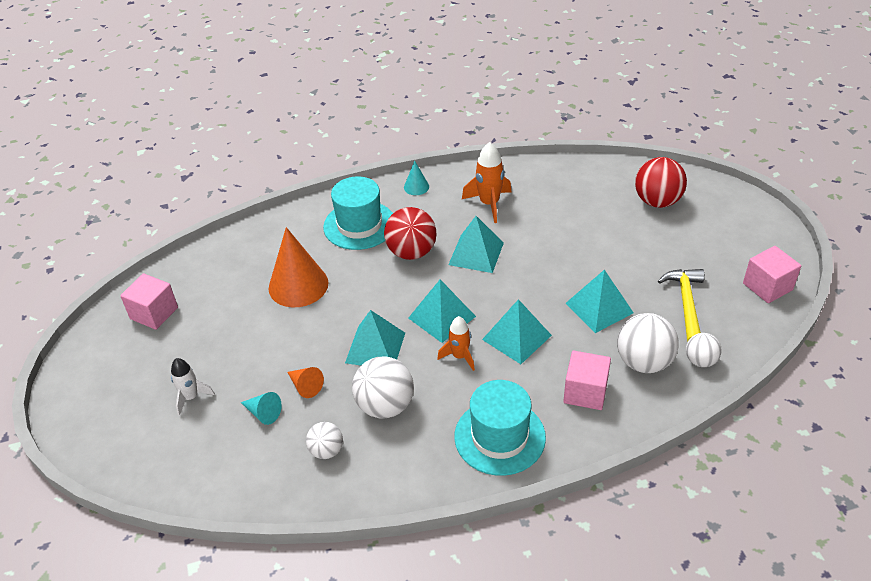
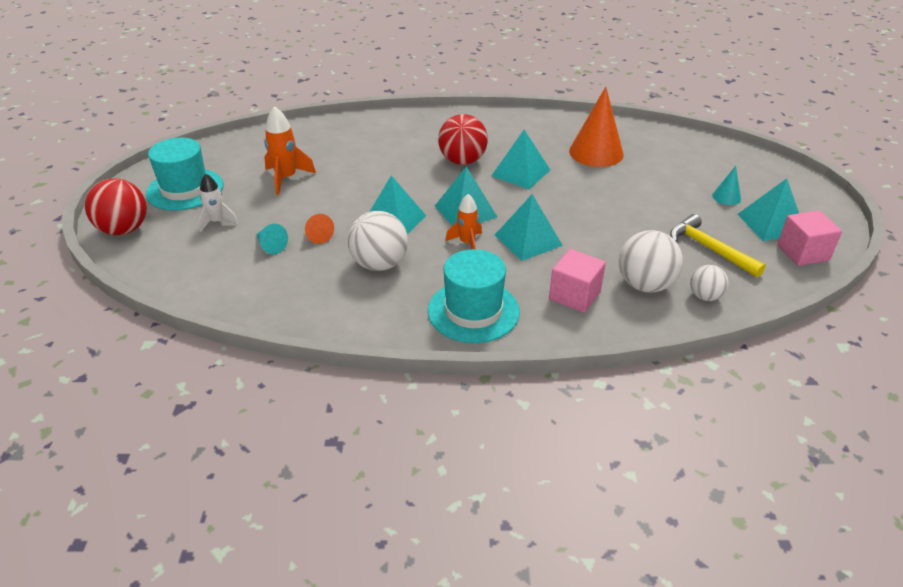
camera: 15 degrees right, 5 degrees down
pink cube [120,273,178,330] -> none
orange cone [269,227,329,307] -> orange cone moved to [569,87,624,167]
white ball [306,422,343,459] -> none
turquoise hat [323,177,393,250] -> turquoise hat moved to [146,138,223,211]
turquoise cone [404,161,429,195] -> turquoise cone moved to [712,166,741,205]
orange rocket [462,142,511,223] -> orange rocket moved to [264,106,316,195]
turquoise pyramid [565,270,634,333] -> turquoise pyramid moved to [737,178,799,241]
red ball [635,157,687,208] -> red ball moved to [85,178,147,235]
yellow hammer [658,269,705,342] -> yellow hammer turned 60 degrees counterclockwise [670,214,766,278]

